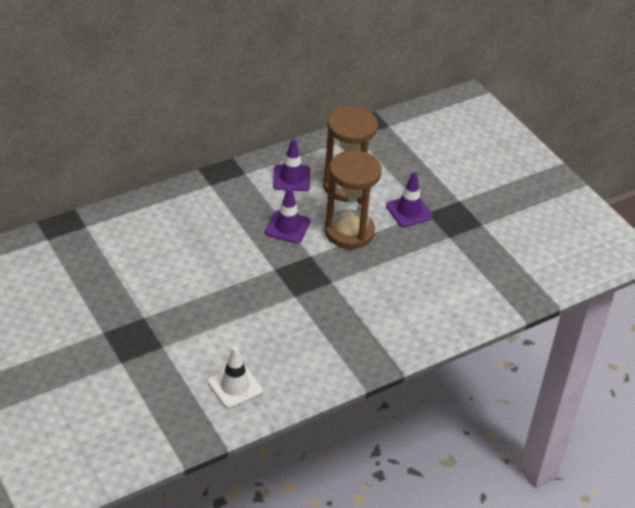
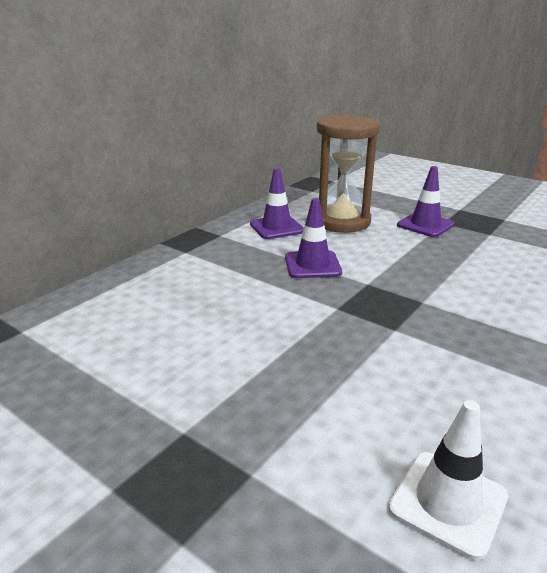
camera: 20 degrees left, 15 degrees down
brown hourglass [325,150,382,249] -> none

